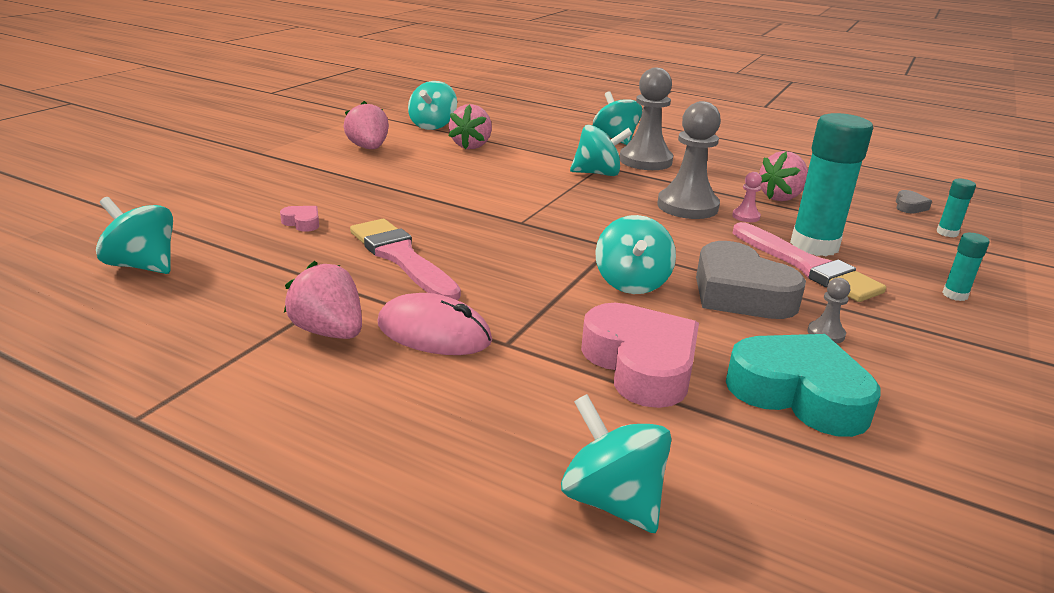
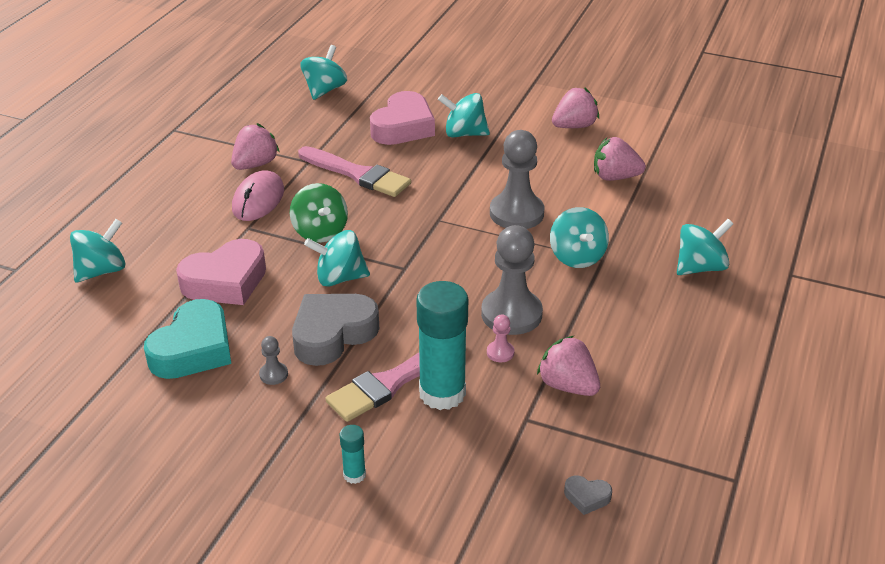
camera: 85 degrees right, 10 degrees up
pink heart [280,206,319,232] -> pink heart [370,91,435,145], size x2.34
pink brush [350,219,461,300] -> pink brush turned 75 degrees clockwise [298,146,411,197]
turquoise spinning top [408,81,457,130] -> turquoise spinning top moved to [438,93,490,138]
grey pawn [620,68,673,170] -> grey pawn moved to [490,130,544,229]
turquoise glue stick [936,179,976,237] -> none
none -> green spinning top [290,183,348,243]

